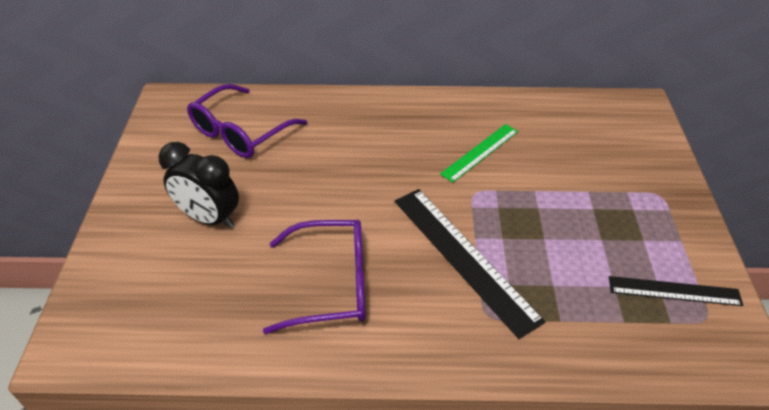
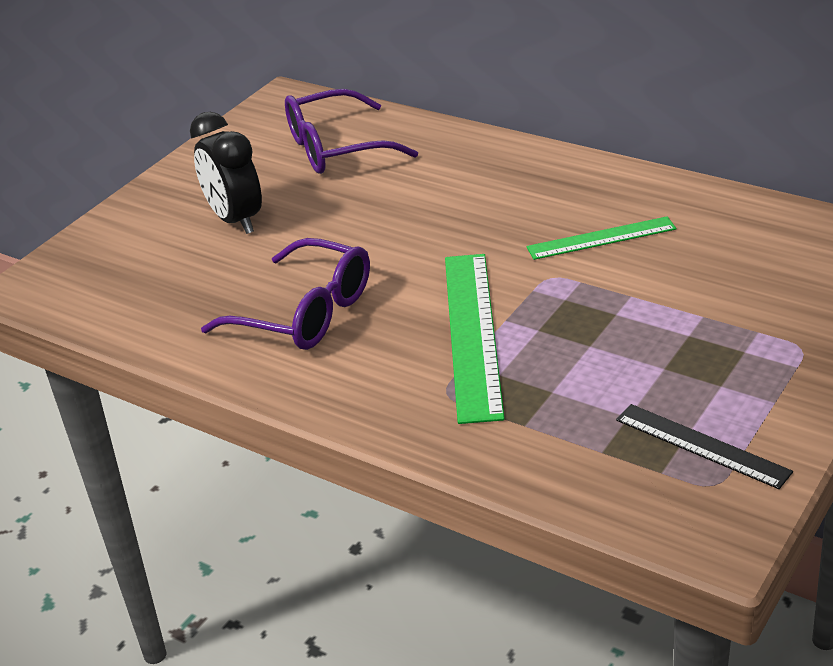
camera: 35 degrees right, 10 degrees down
black ruler [395,189,546,339] -> green ruler [445,254,505,424]

